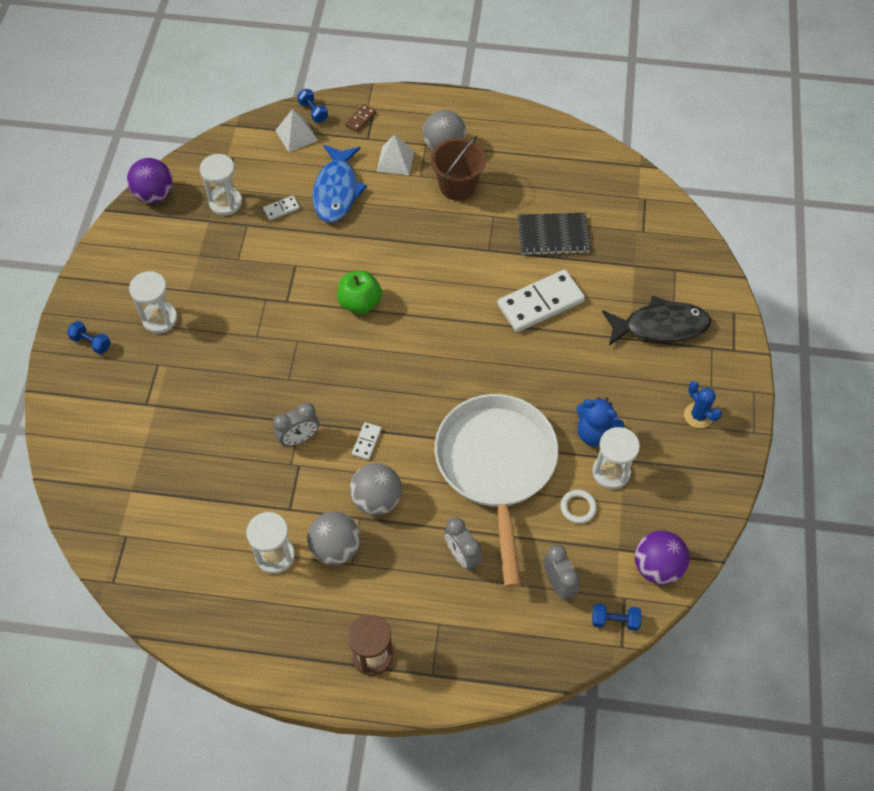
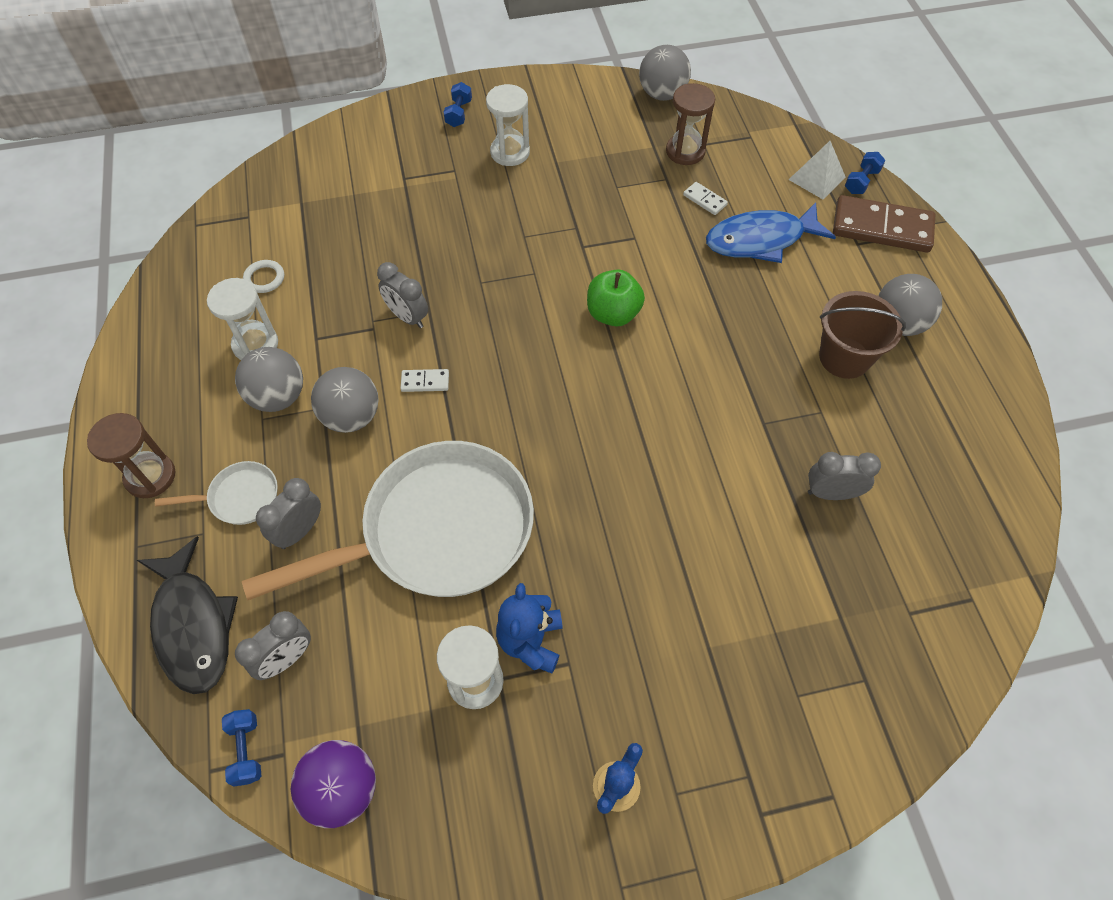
camera: 70 degrees right, 0 degrees up
purple ball [127,158,173,203] -> grey ball [639,45,691,101]
white hourglass [200,154,242,216] -> brown hourglass [666,83,715,165]
brown domino [345,104,376,132] -> brown domino [833,195,935,253], size x2.28
white pyramid [377,135,414,175] -> none
white domino [497,270,585,332] -> none
black notebook [518,213,590,255] -> grey clock [808,452,881,500]
white ring [561,490,597,523] -> white ring moved to [243,260,284,293]
black fish [602,296,711,346] -> black fish moved to [137,536,238,694]
none -> white pan [155,461,278,525]

